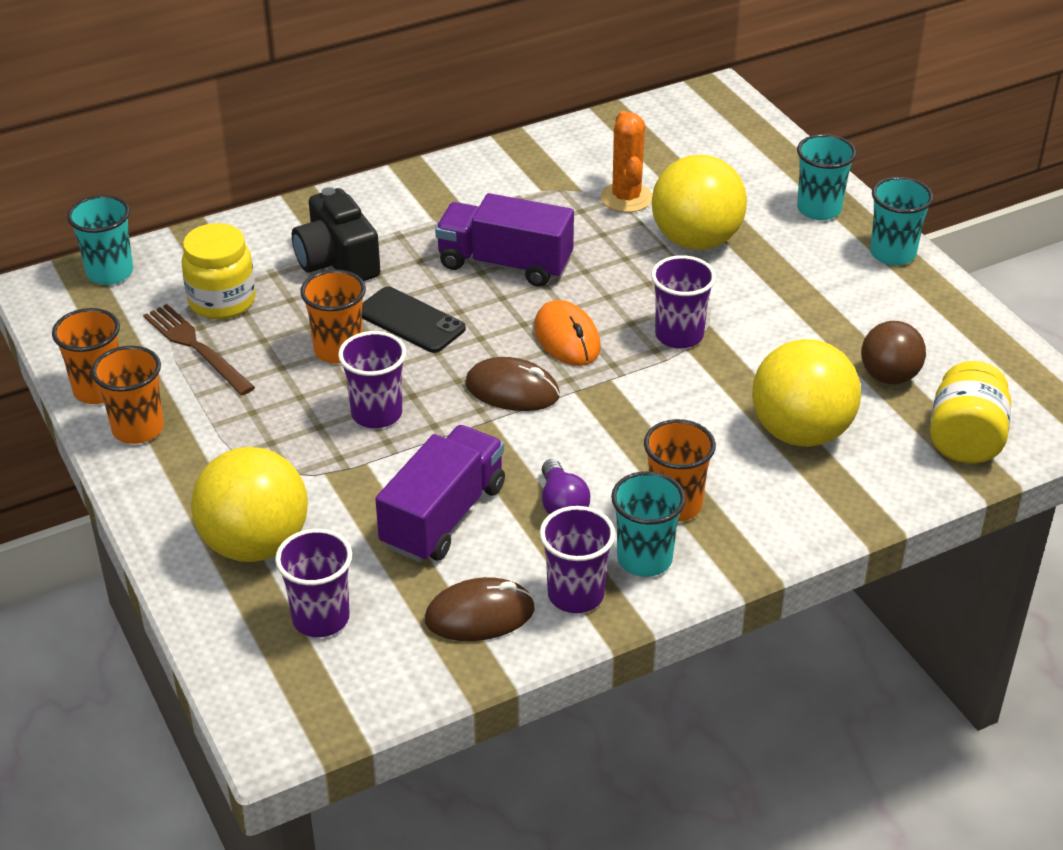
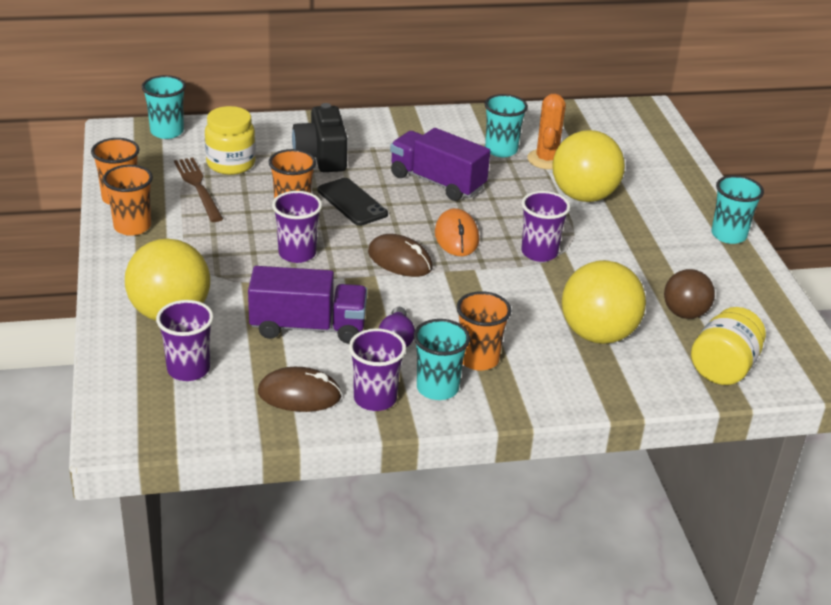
camera: 15 degrees right, 5 degrees down
purple truck [375,425,505,563] -> purple truck turned 45 degrees clockwise [248,266,367,344]
turquoise cup [797,134,857,220] -> turquoise cup moved to [484,94,528,157]

